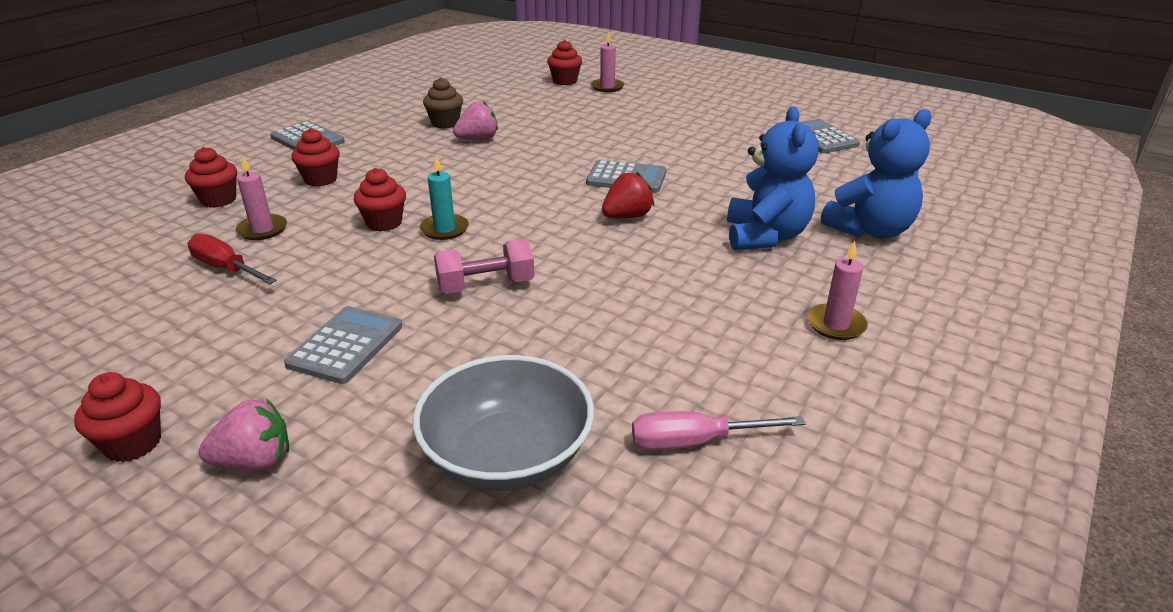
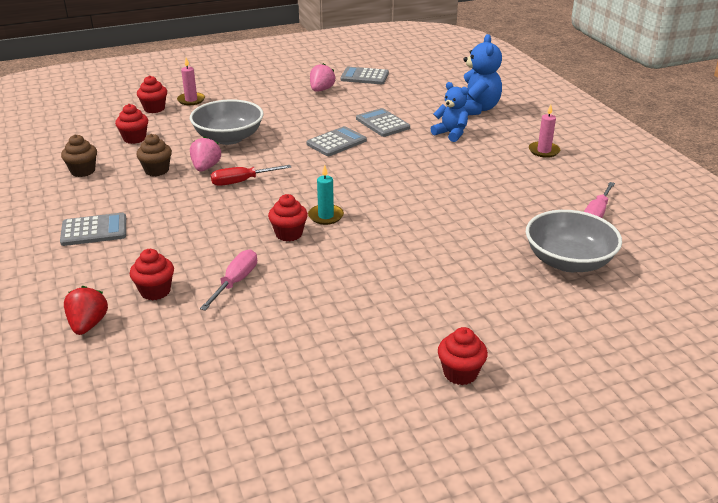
camera: 55 degrees left, 0 degrees up
red screwdriver [187,234,277,285] -> red screwdriver moved to [211,165,291,186]
pink strawberry [199,399,289,472] -> pink strawberry moved to [310,63,335,92]
pink candle [236,156,287,240] -> pink screwdriver [200,249,257,311]
grey calculator [284,306,402,384] -> grey calculator moved to [356,108,410,137]
red cupcake [291,128,340,187] -> red cupcake moved to [115,104,148,144]
pink dumbbell [434,239,535,294] -> none
red strawberry [602,172,654,218] -> red strawberry moved to [64,286,108,335]
blue teddy bear [727,106,818,250] -> blue teddy bear [430,82,469,142], size x0.66
none -> brown cupcake [61,134,97,177]
none -> grey bowl [190,99,264,145]

